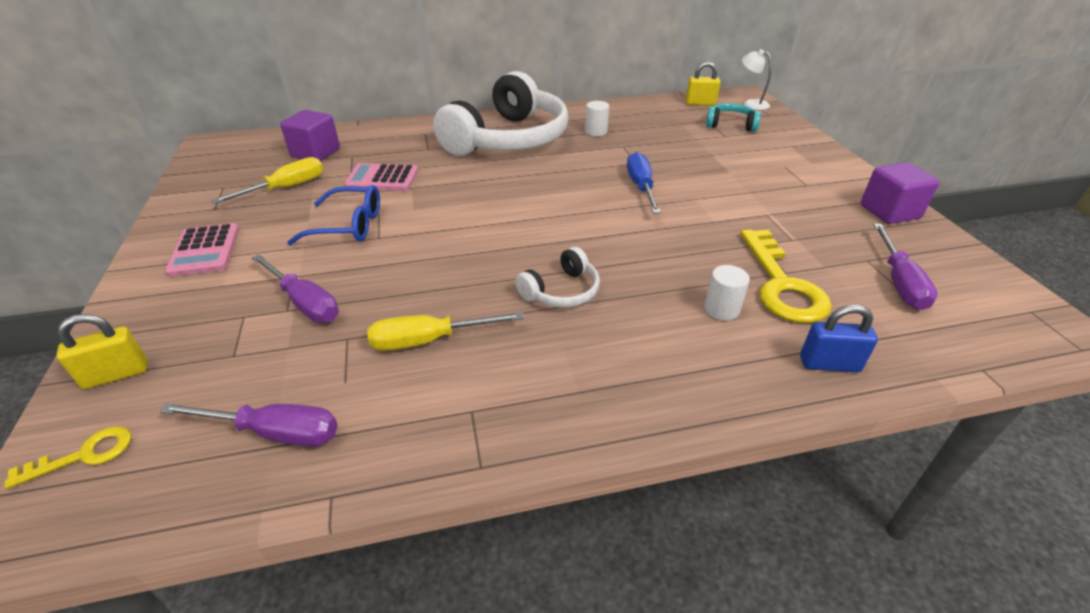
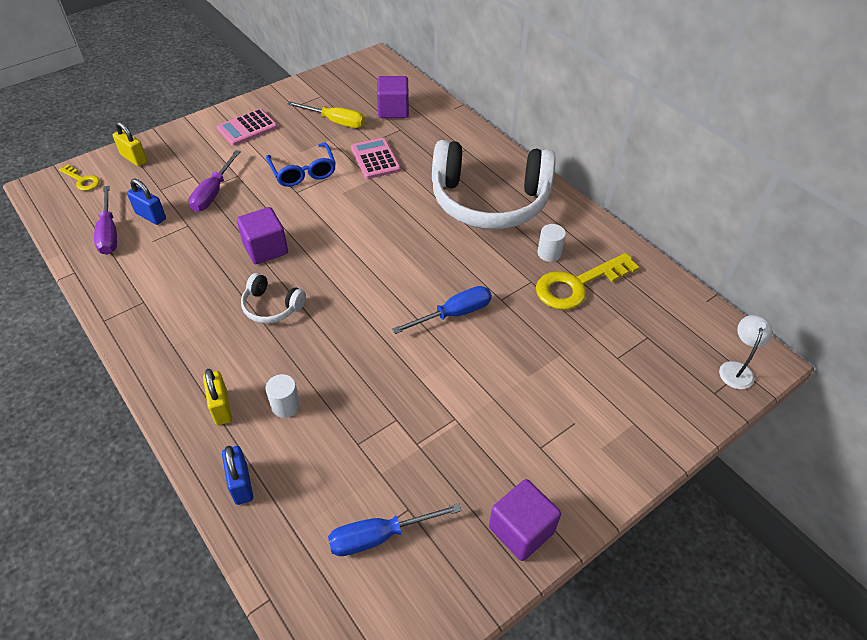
camera: 65 degrees right, 10 degrees up
yellow screwdriver [367,312,524,351] -> none
yellow padlock [686,62,721,106] -> yellow padlock moved to [203,369,232,425]
turquoise headphones [706,103,761,132] -> none
yellow key [740,229,832,323] -> yellow key moved to [536,253,639,310]
purple screwdriver [873,224,938,310] -> blue screwdriver [328,503,462,556]
none -> blue padlock [127,179,166,225]
none -> purple cube [237,207,288,264]

